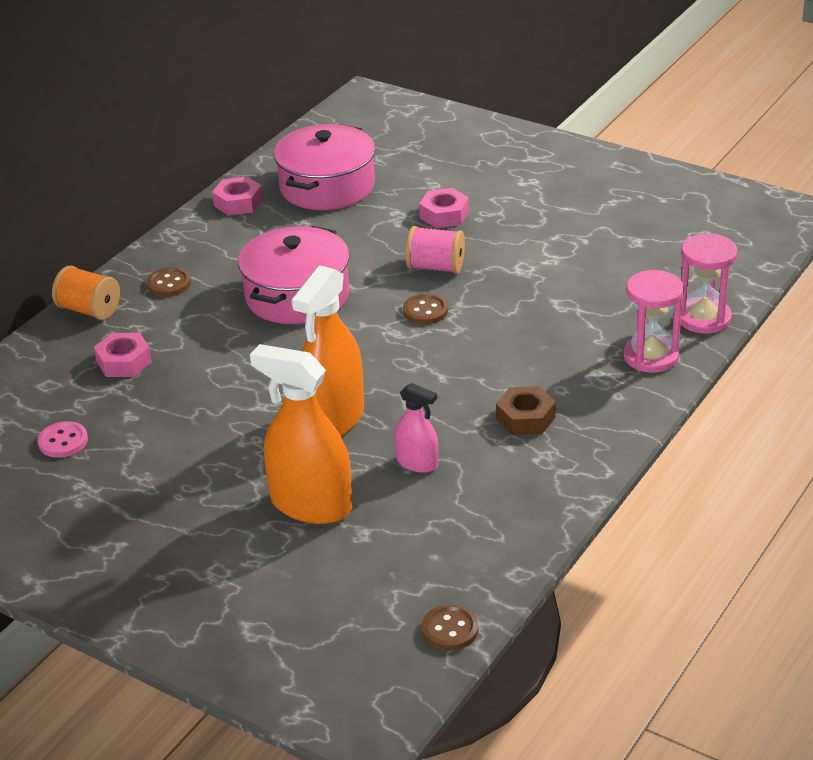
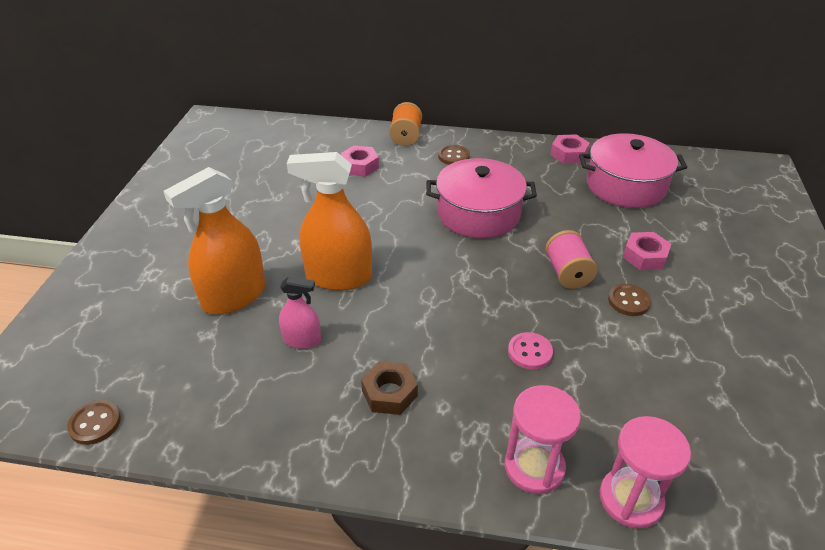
camera: 65 degrees right, 5 degrees up
pink button [38,421,88,458] -> pink button moved to [508,332,553,370]
orange spray bottle [250,344,352,524] -> orange spray bottle turned 135 degrees counterclockwise [164,167,266,315]
pink spray bottle [395,383,438,473] -> pink spray bottle turned 90 degrees counterclockwise [279,277,321,349]
brown button [403,294,448,325] -> brown button moved to [608,284,651,316]

